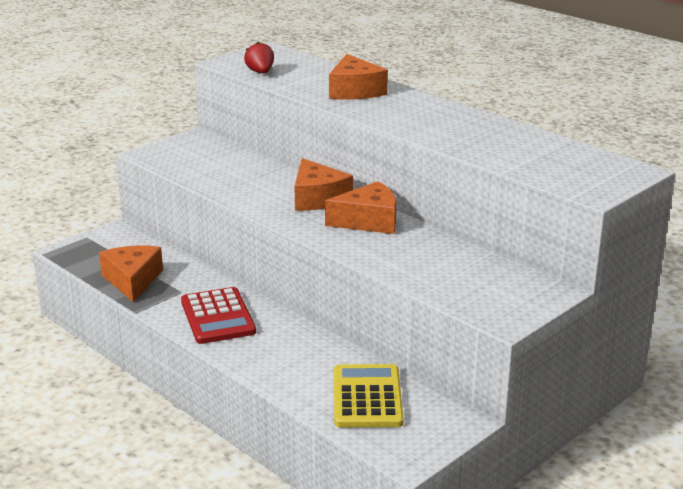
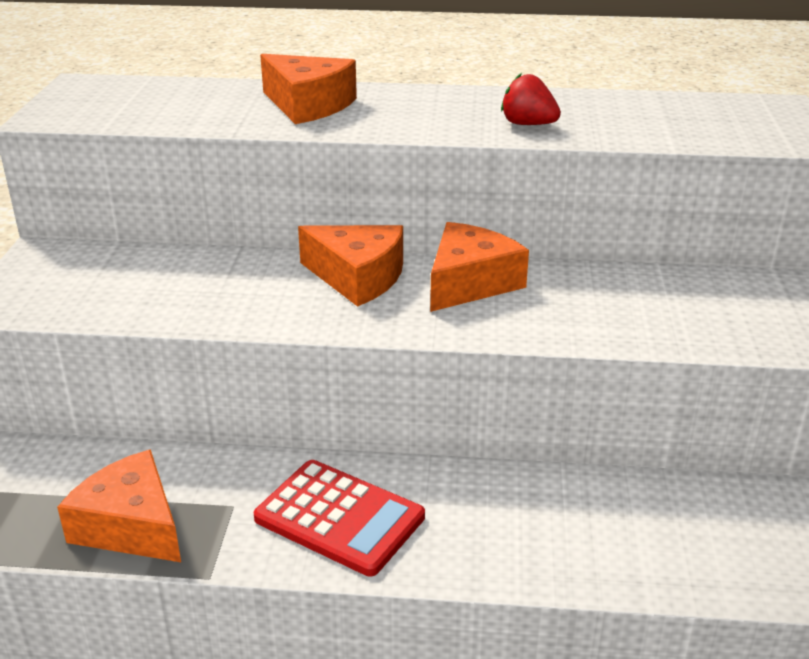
camera: 40 degrees left, 5 degrees up
red strawberry [244,42,274,73] -> red strawberry moved to [501,73,561,125]
yellow calculator [334,364,404,428] -> none

